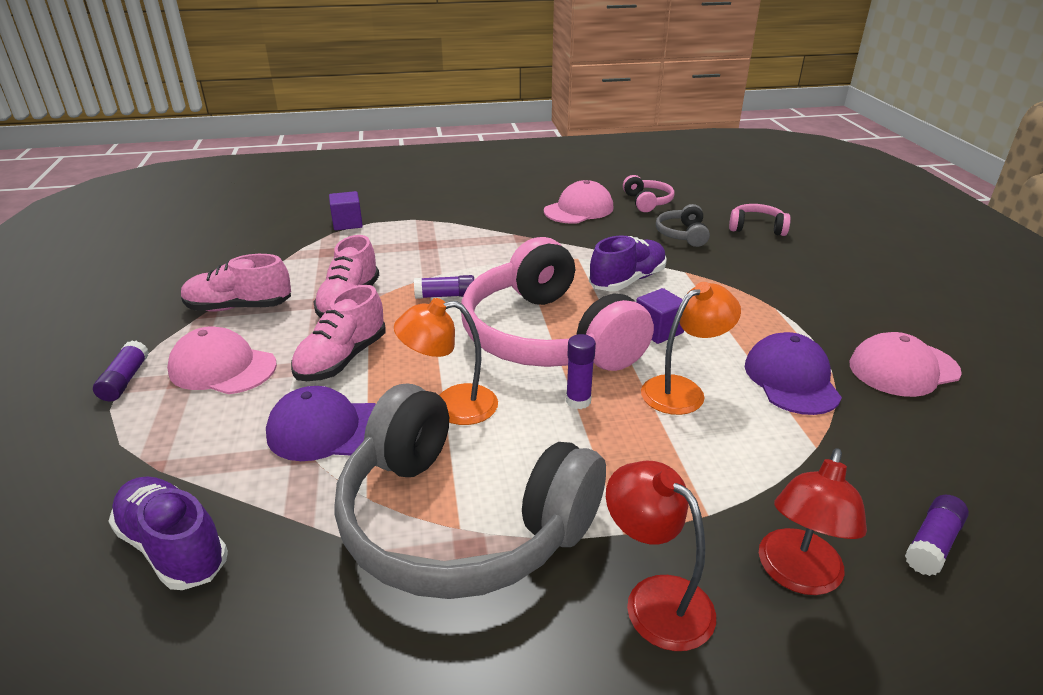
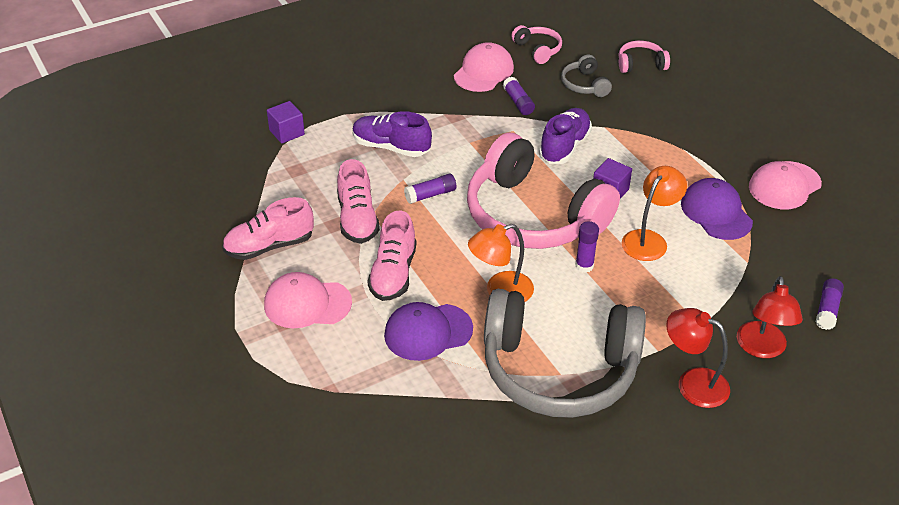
camera: 20 degrees left, 10 degrees up
purple glue stick [93,340,149,401] -> purple glue stick moved to [503,77,535,115]
purple shoe [108,476,228,590] -> purple shoe moved to [352,111,432,157]

